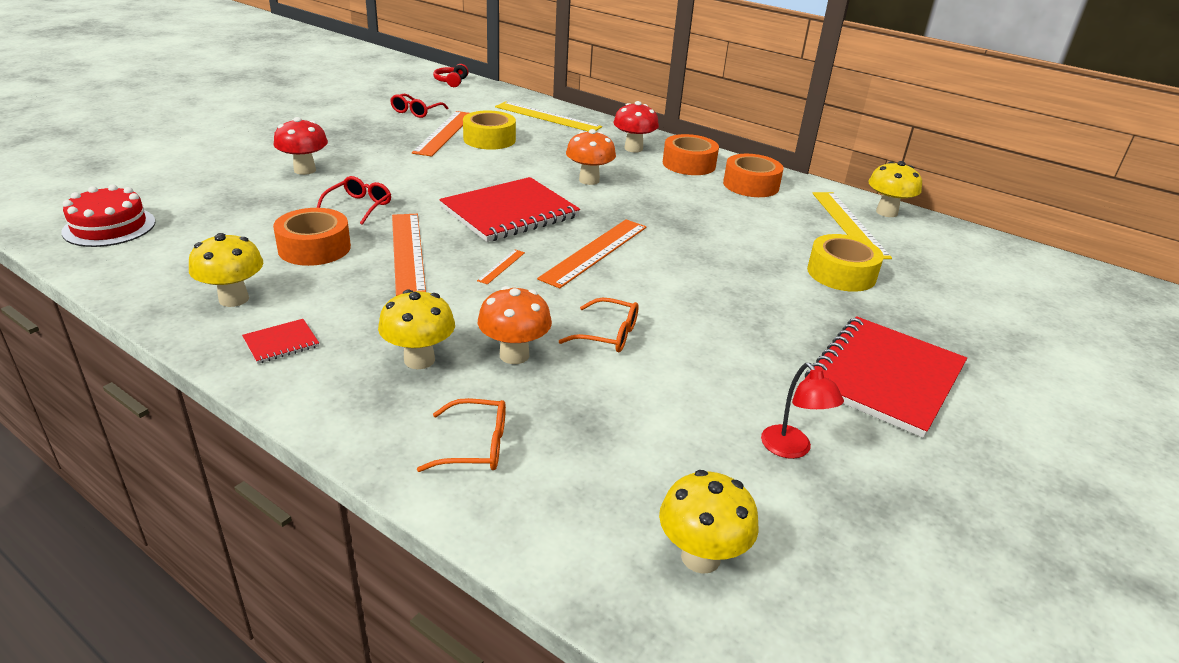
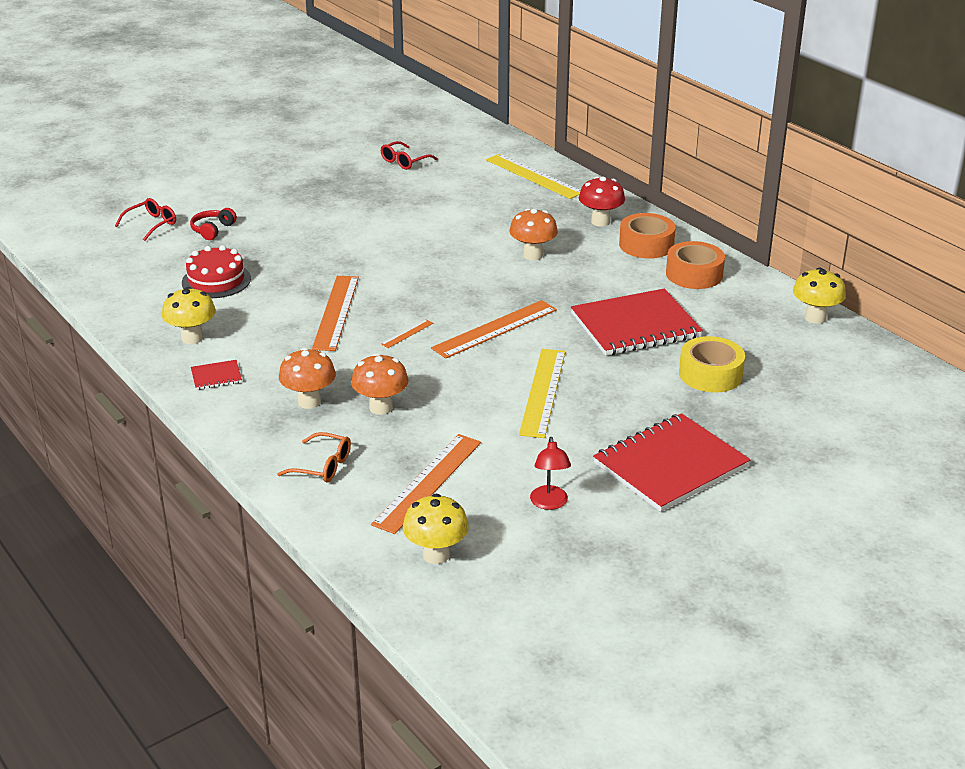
camera: 20 degrees right, 0 degrees up
red cake [61,184,155,247] -> red cake moved to [182,245,251,298]
orange tape [273,208,351,266] -> none
red mushroom [274,117,328,175] -> none
red glasses [317,176,391,225] -> red glasses moved to [115,198,176,241]
yellow mushroom [378,290,455,369] -> orange mushroom [279,348,336,409]
orange ruler [412,111,469,156] -> orange ruler moved to [371,434,481,534]
red headphones [433,64,469,87] -> red headphones moved to [190,208,237,240]
red notebook [439,177,580,242] -> red notebook moved to [571,289,703,356]
yellow tape [463,110,516,150] -> none
orange glasses [559,298,639,352] -> none
yellow ruler [812,192,892,259] -> yellow ruler moved to [519,349,565,438]

